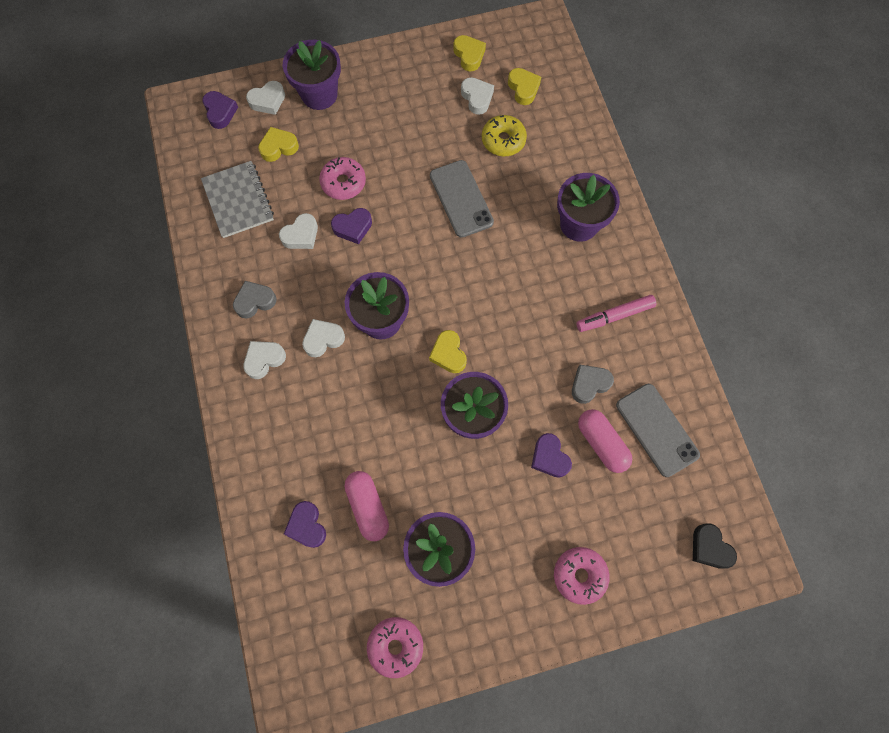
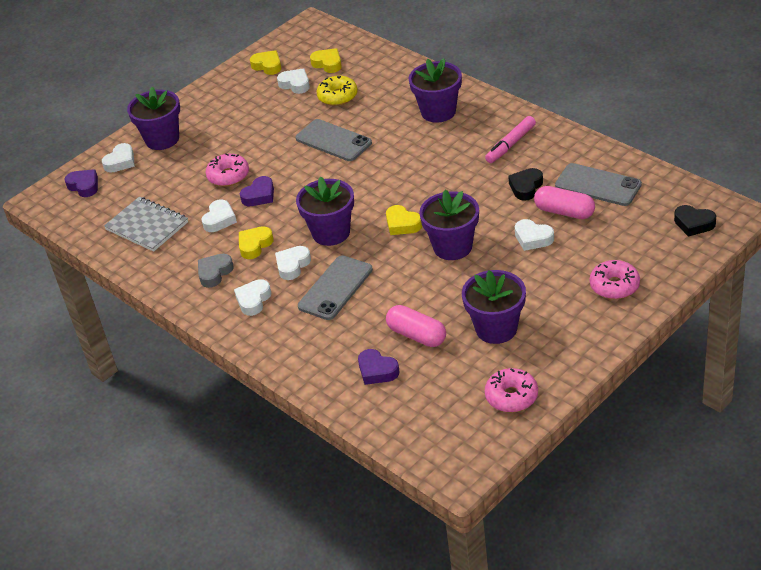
camera: 25 degrees left, 30 degrees down
yellow heart [258,127,299,162] -> yellow heart moved to [239,226,274,259]
purple heart [531,433,572,478] -> white heart [515,219,554,251]
grey heart [572,365,614,404] -> black heart [508,168,543,201]
none -> grey phone [298,255,373,320]

